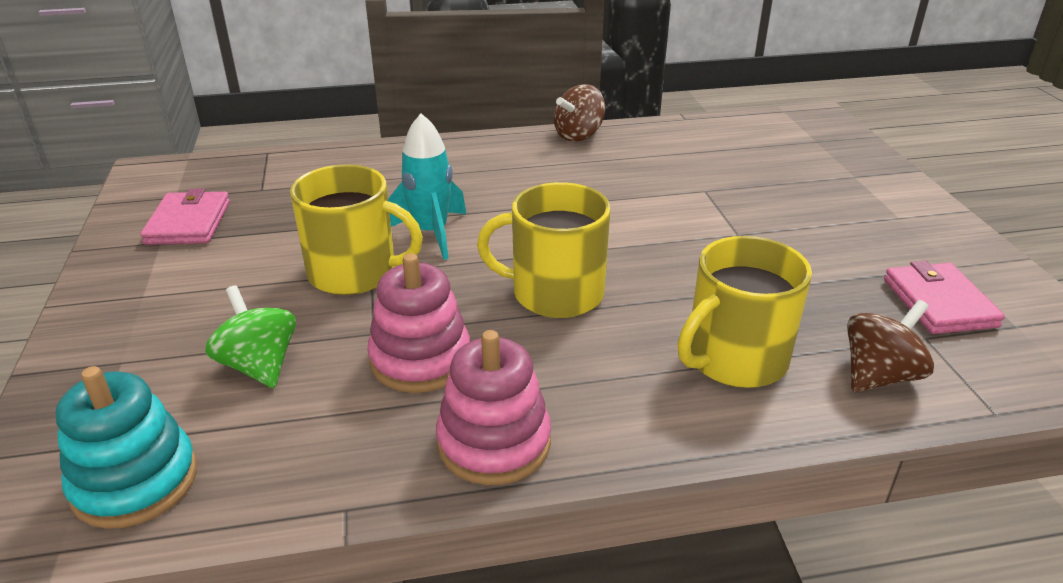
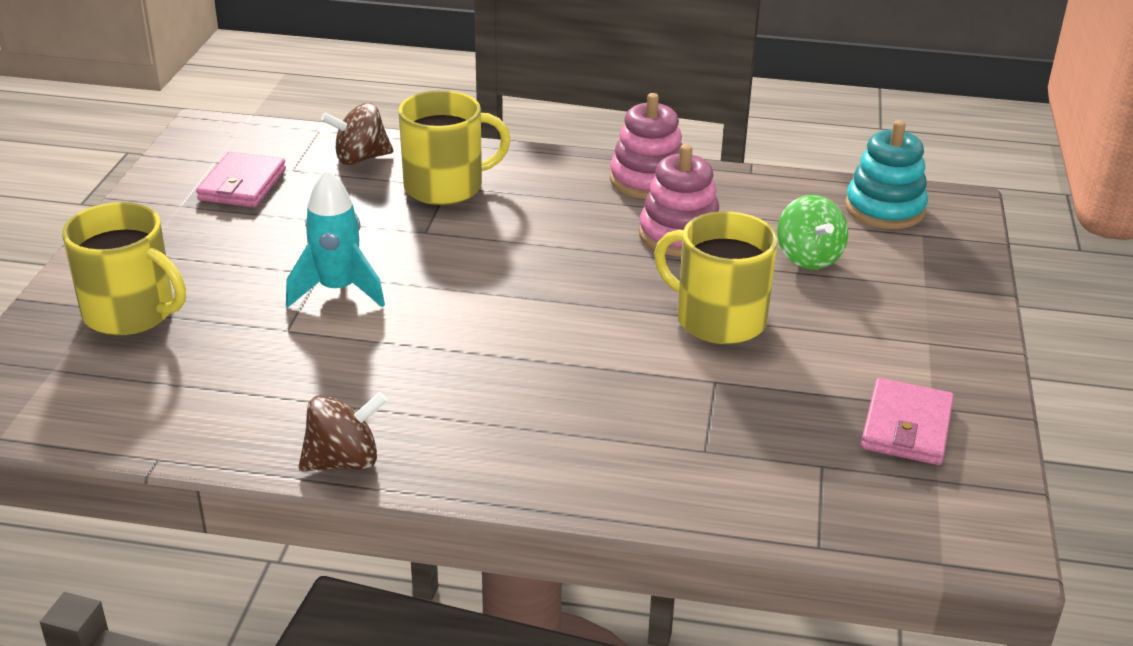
camera: 160 degrees left, 0 degrees up
turquoise rocket [388,113,466,260] -> turquoise rocket moved to [286,169,385,307]
yellow mug [477,182,611,318] -> yellow mug moved to [62,202,186,335]

